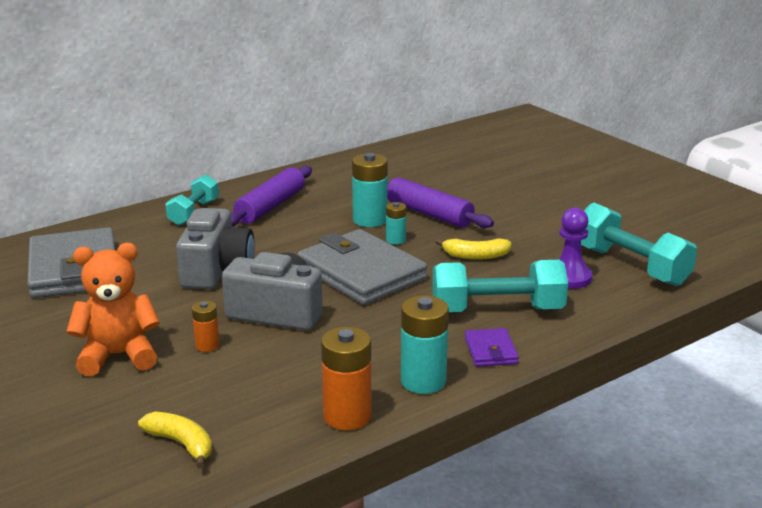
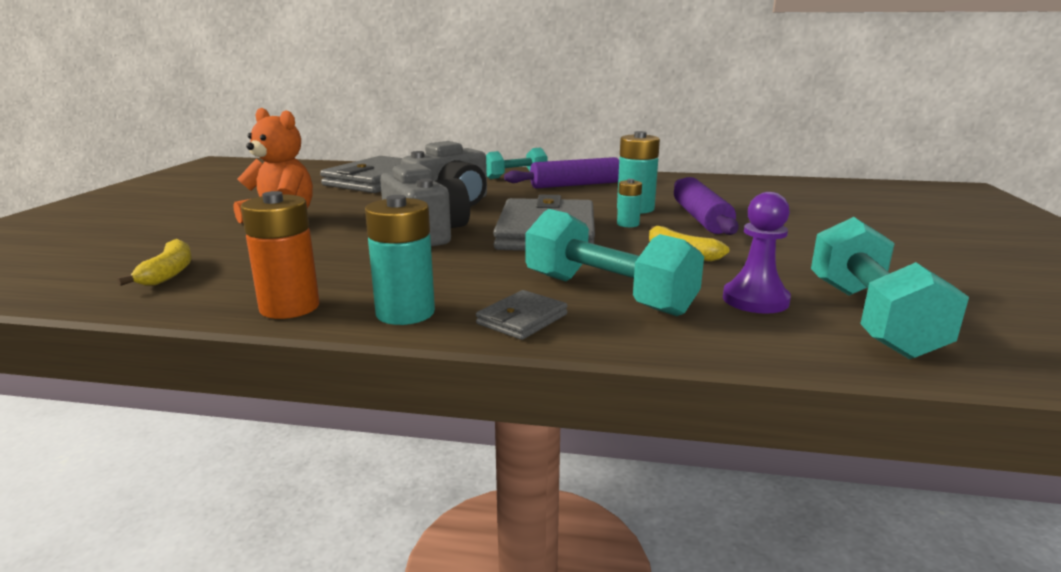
camera: 45 degrees right, 5 degrees down
orange battery [192,301,219,352] -> none
purple wallet [465,328,519,367] -> grey wallet [476,290,568,340]

